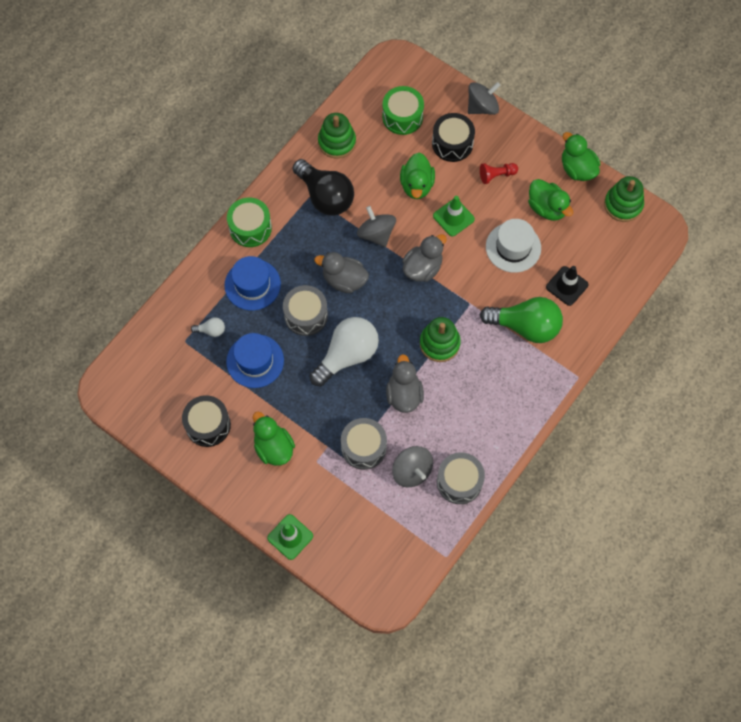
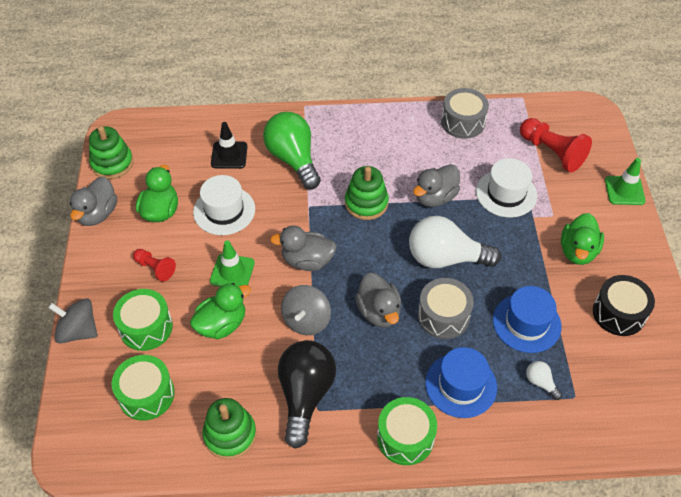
camera: 130 degrees left, 15 degrees down
grey drum [341,418,387,470] -> white hat [476,158,537,218]
grey spinning top [392,446,433,488] -> none
black drum [432,113,475,162] -> green drum [113,289,173,351]
green duck [562,132,600,181] -> grey duck [69,176,117,226]
none -> red pawn [520,118,592,172]

